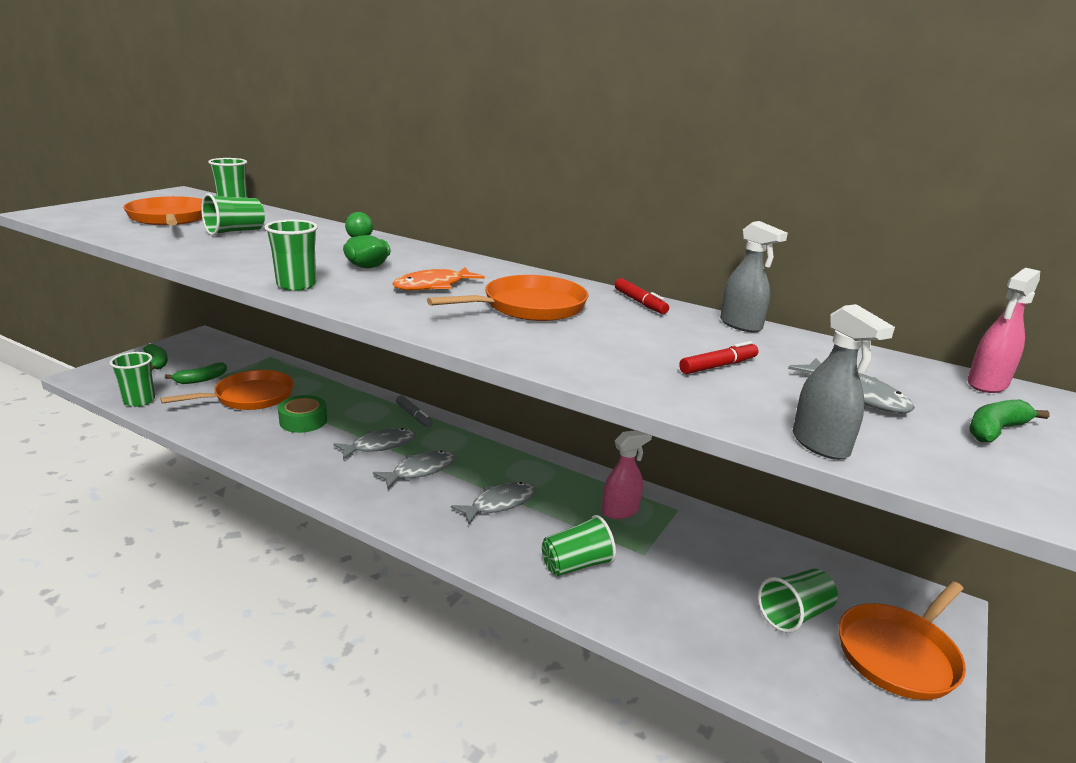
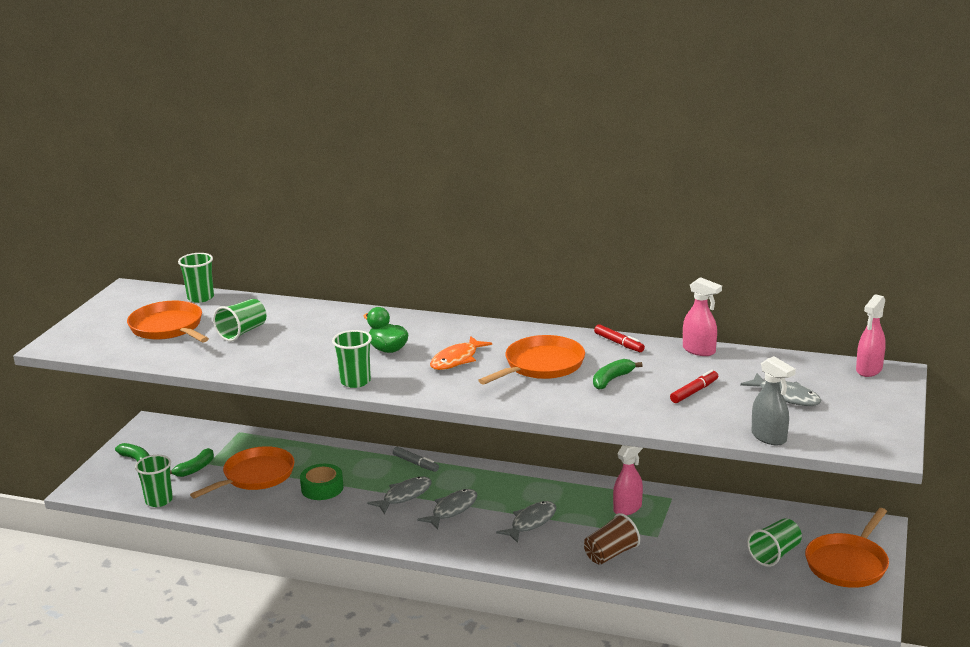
camera: 10 degrees left, 0 degrees up
green cup [542,515,616,576] -> brown cup [584,513,640,565]
grey spray bottle [720,221,788,332] -> pink spray bottle [683,277,722,356]
green banana [969,400,1050,442] -> green banana moved to [593,359,643,390]

